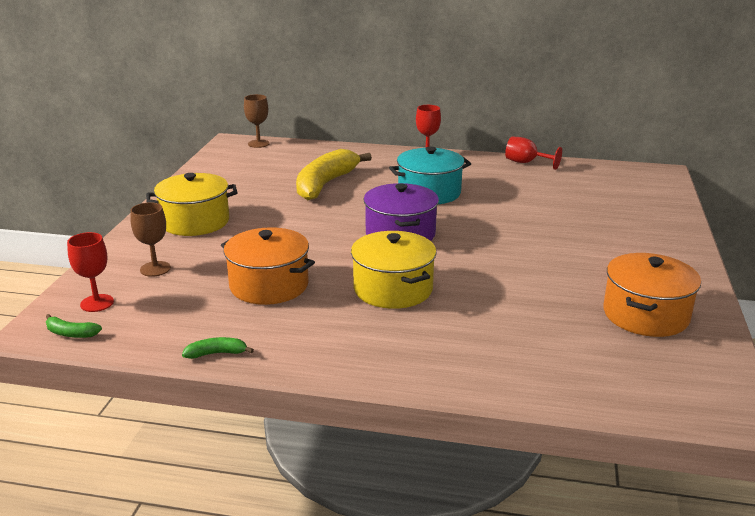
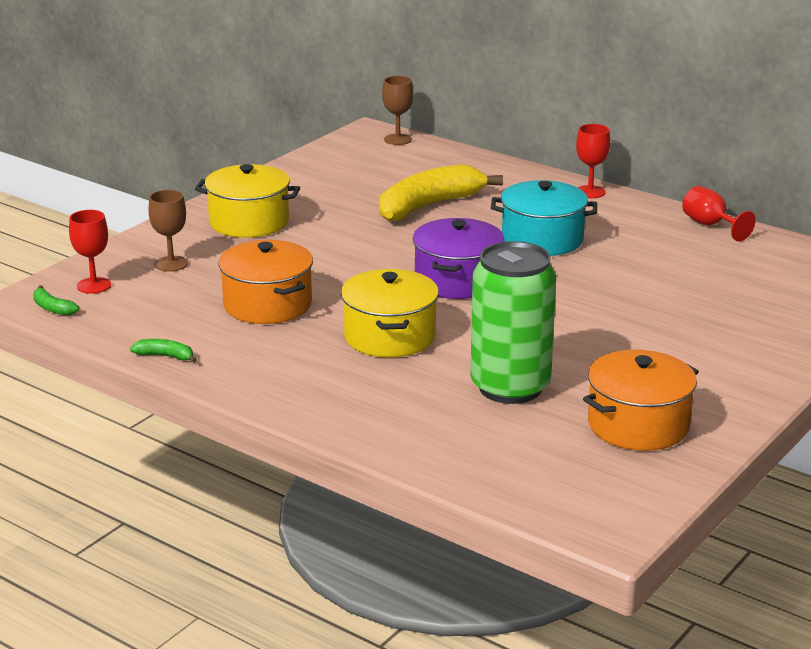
camera: 25 degrees right, 0 degrees up
none -> green can [470,241,556,404]

